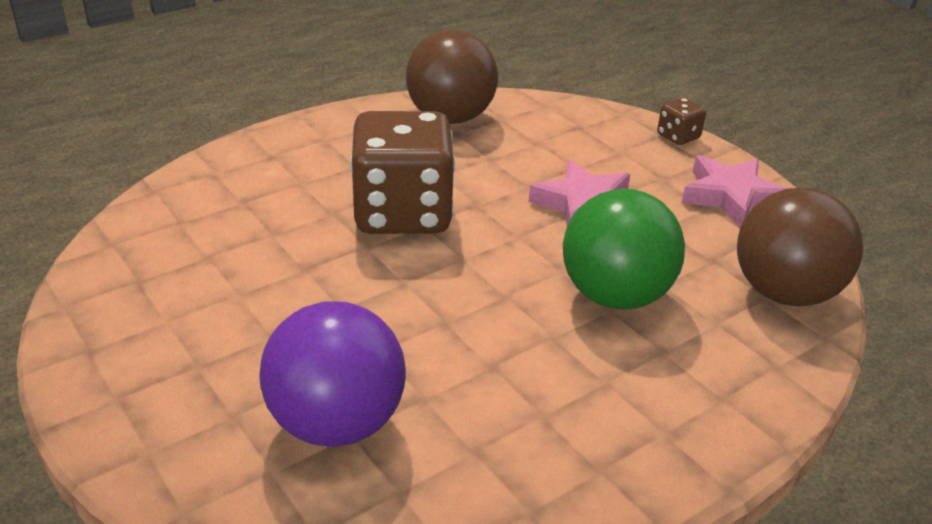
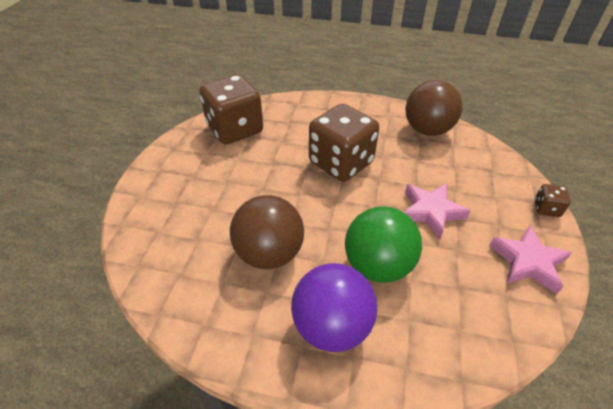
camera: 50 degrees right, 10 degrees up
purple ball [259,301,406,447] -> purple ball moved to [291,263,377,352]
brown ball [737,188,863,307] -> brown ball moved to [230,195,304,269]
none -> brown dice [199,75,263,144]

